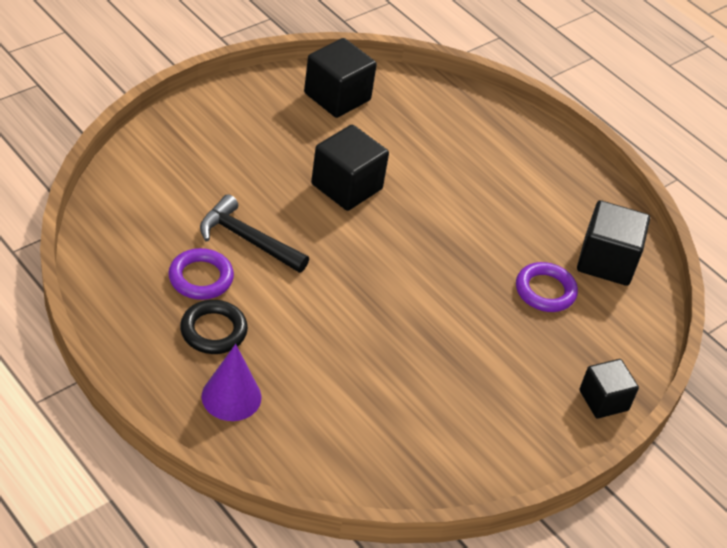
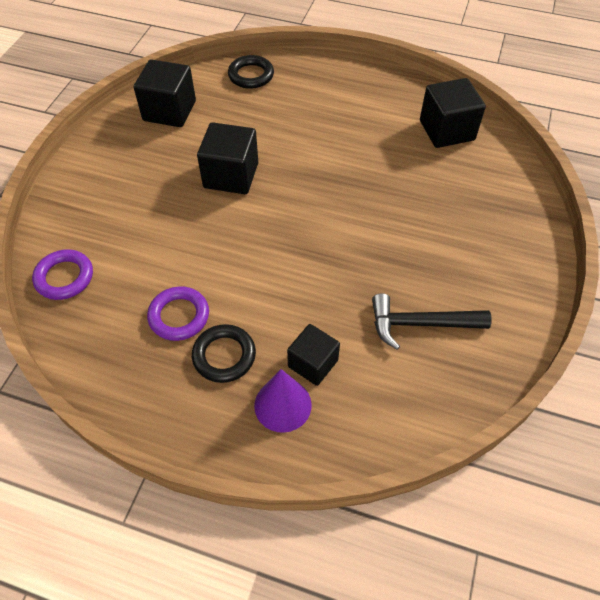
camera: 25 degrees left, 10 degrees up
black hammer [200,194,309,273] -> black hammer moved to [372,293,492,350]
purple ring [516,262,578,312] -> purple ring moved to [32,249,93,300]
black cube [579,359,639,419] -> black cube moved to [287,324,340,386]
none -> black ring [228,55,274,89]

